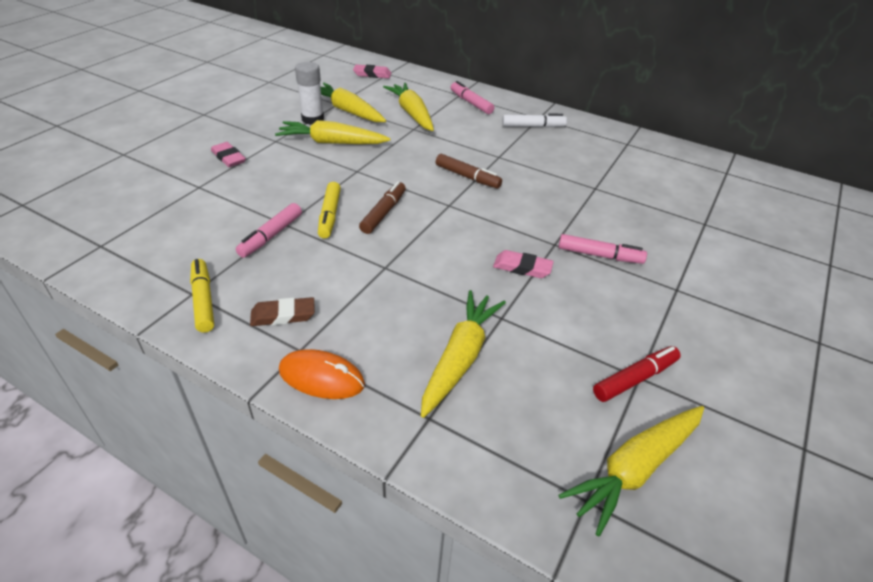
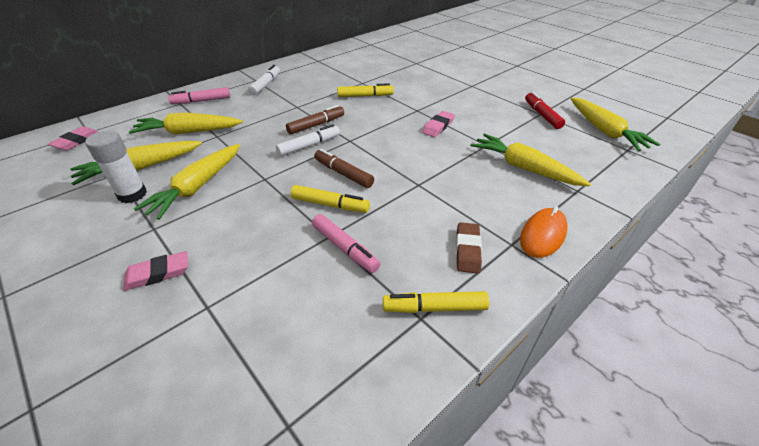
camera: 70 degrees left, 0 degrees up
pink marker [558,234,647,264] -> none
none -> white marker [276,124,340,156]
none -> yellow marker [337,83,394,97]

